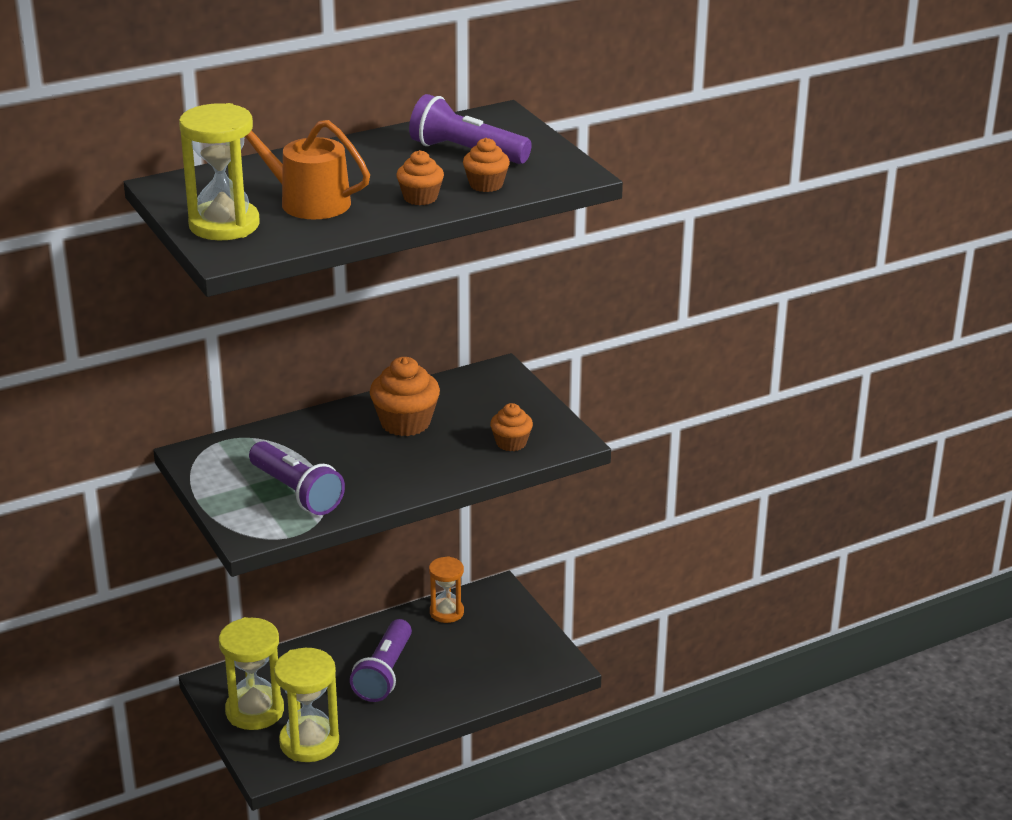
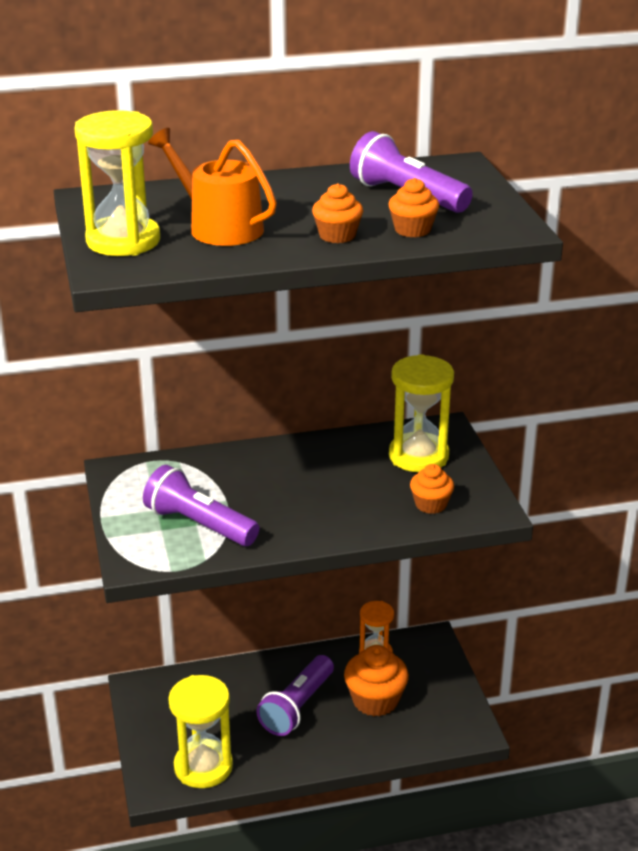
camera: 15 degrees right, 0 degrees up
yellow hourglass [219,617,284,730] -> yellow hourglass moved to [389,354,454,472]
purple flashlight [249,441,345,515] -> purple flashlight turned 150 degrees clockwise [143,465,259,546]
orange cupcake [370,357,440,436] -> orange cupcake moved to [344,645,409,716]

